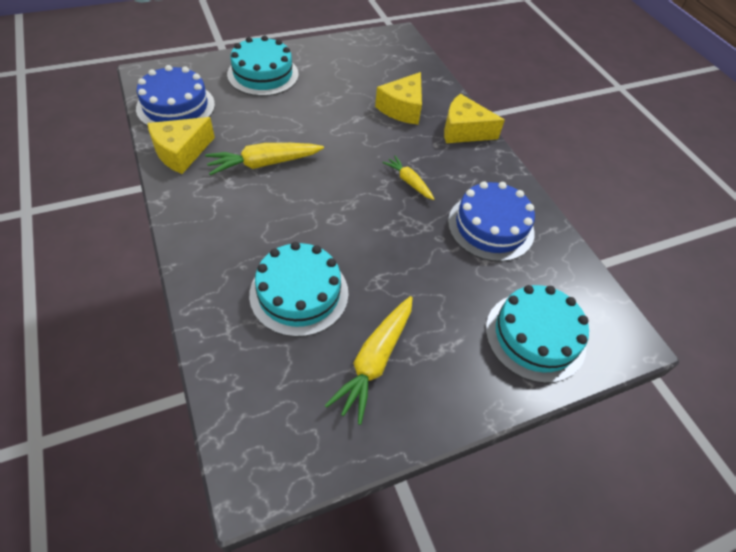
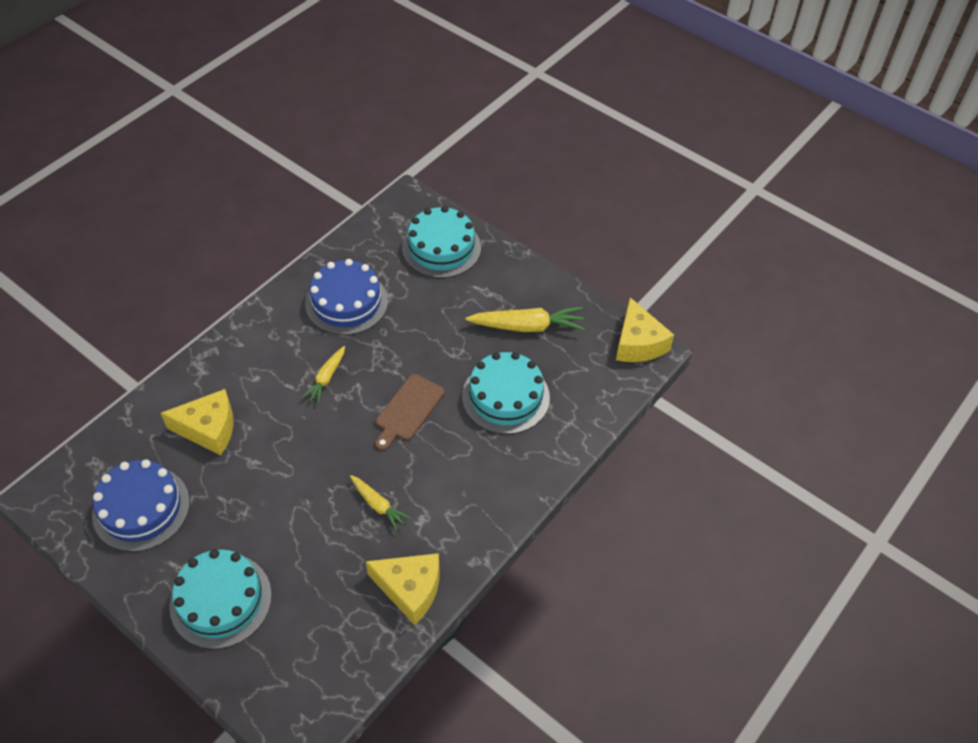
camera: 115 degrees left, 0 degrees up
blue cake [136,65,215,126] -> blue cake moved to [92,459,190,552]
yellow carrot [205,143,324,176] -> yellow carrot [350,475,411,531], size x0.59
yellow cheese [444,94,505,143] -> yellow cheese moved to [616,297,674,362]
none -> brown cutting board [375,374,445,451]

